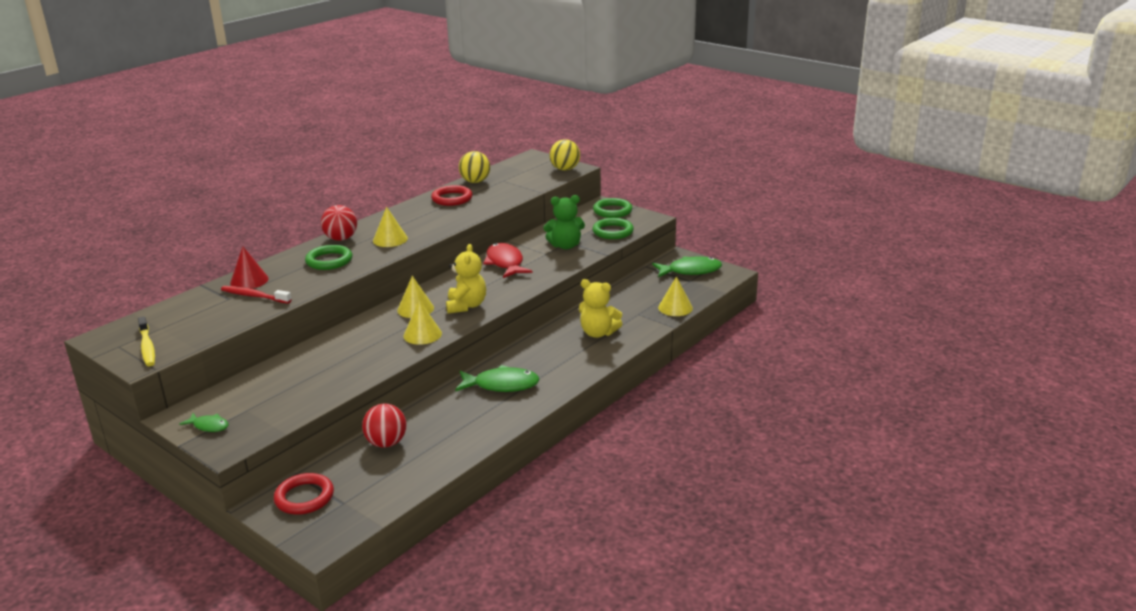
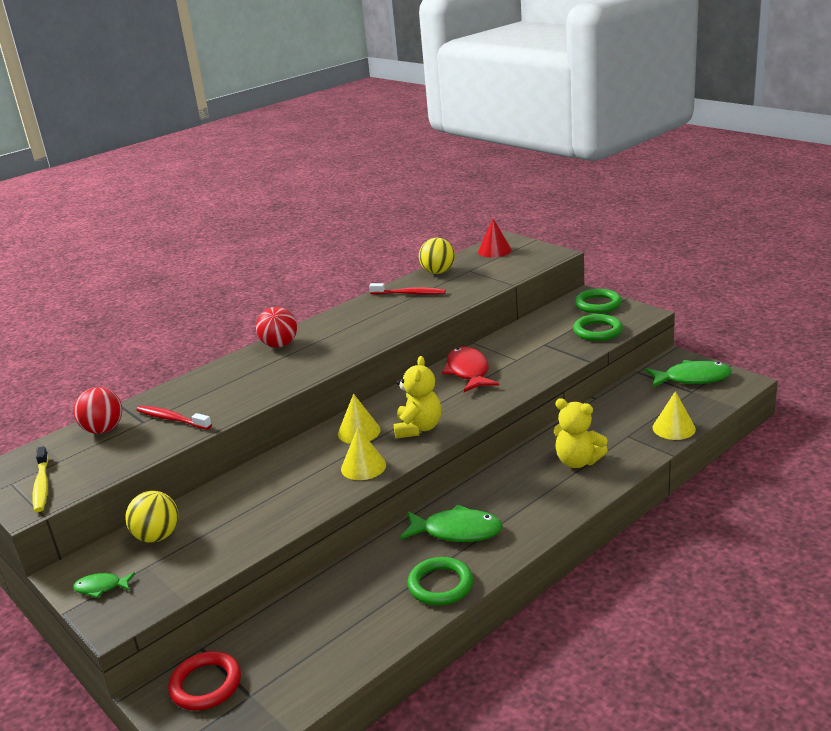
camera: 10 degrees right, 0 degrees up
green fish [179,413,229,432] -> green fish turned 150 degrees clockwise [73,572,135,598]
red cone [230,246,269,289] -> red cone moved to [478,218,512,258]
green ring [305,245,352,270] -> green ring moved to [408,557,473,606]
red ball [362,404,407,447] -> red ball moved to [73,387,122,434]
yellow cone [373,207,408,247] -> none
red ring [431,185,473,206] -> red toothbrush [369,283,446,295]
green teddy bear [543,195,585,249] -> none
yellow ball [550,139,580,171] -> yellow ball moved to [125,491,179,543]

